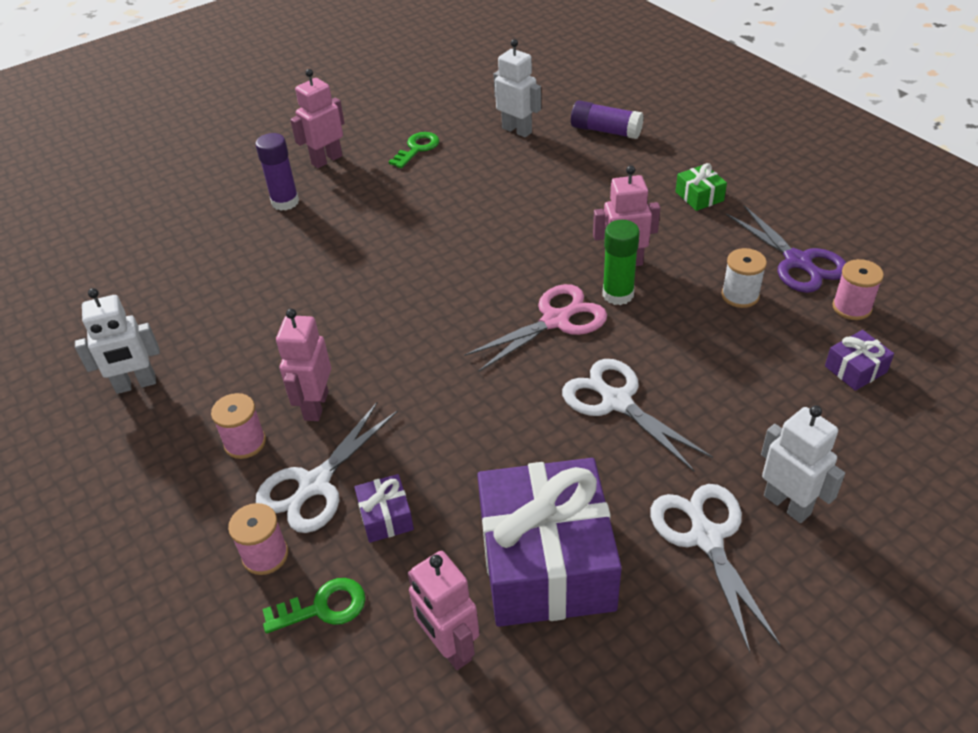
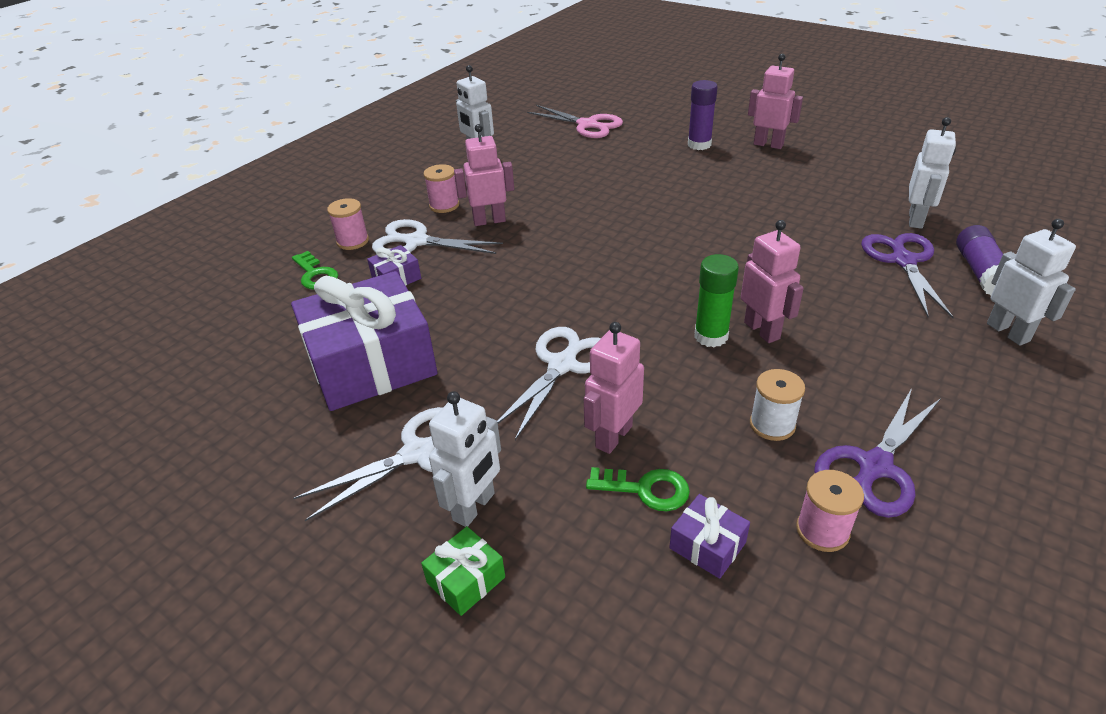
camera: 70 degrees right, 5 degrees down
green key [389,132,439,168] -> green key moved to [586,467,690,511]
pink robot [408,551,479,670] -> pink robot moved to [584,322,644,454]
pink scissors [464,284,607,371] -> pink scissors moved to [527,105,623,138]
green gift [676,163,727,211] -> green gift moved to [421,526,505,616]
none -> purple scissors [861,233,954,318]
none -> white robot [987,219,1076,346]

